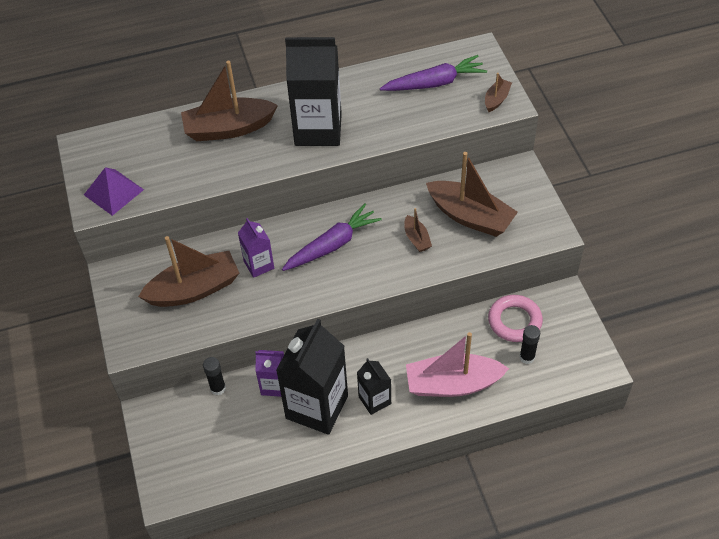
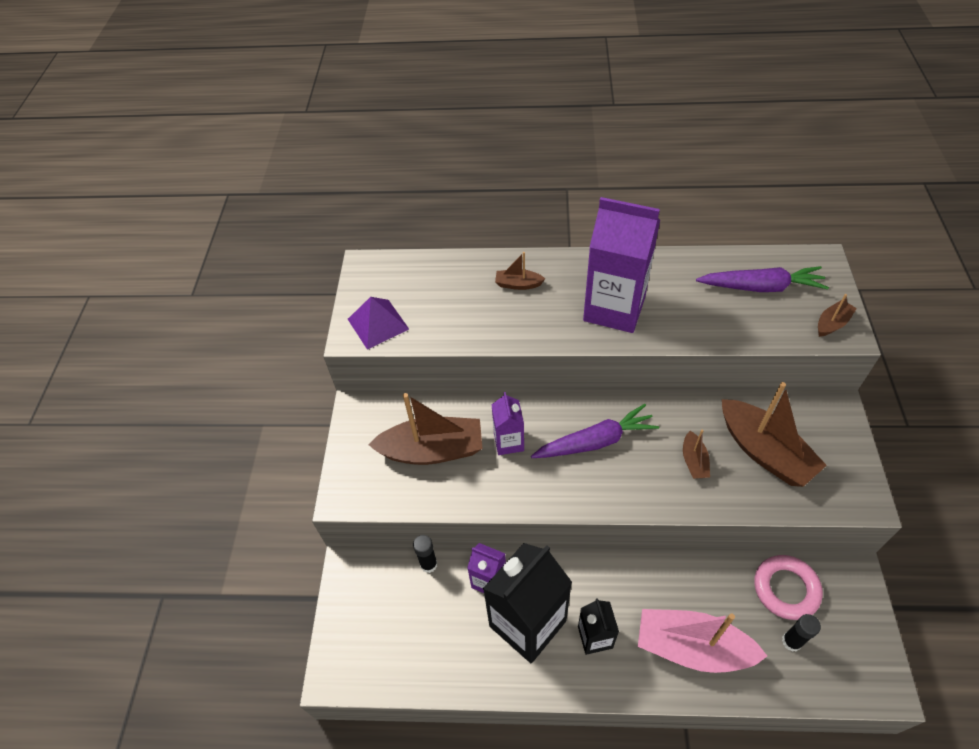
camera: 20 degrees right, 0 degrees up
brown boat [181,61,278,141] -> brown boat [495,252,545,290], size x0.47
black carton [285,37,342,146] -> purple carton [583,197,660,333]

